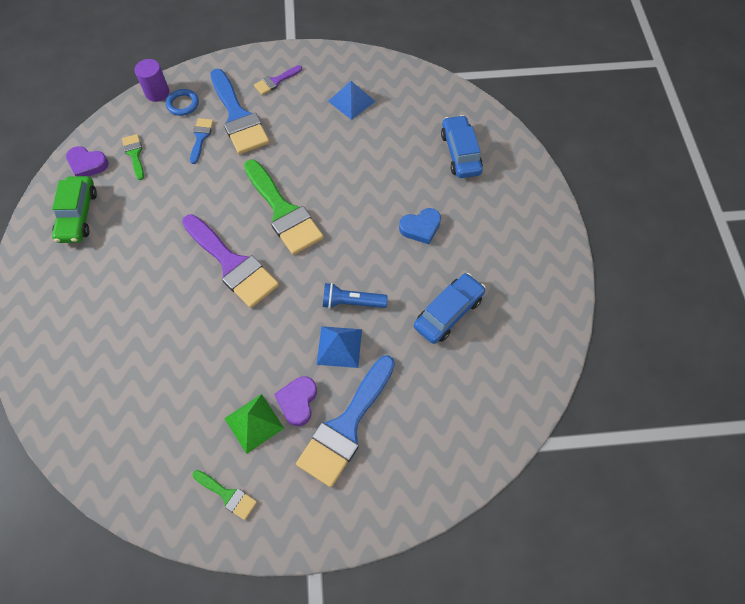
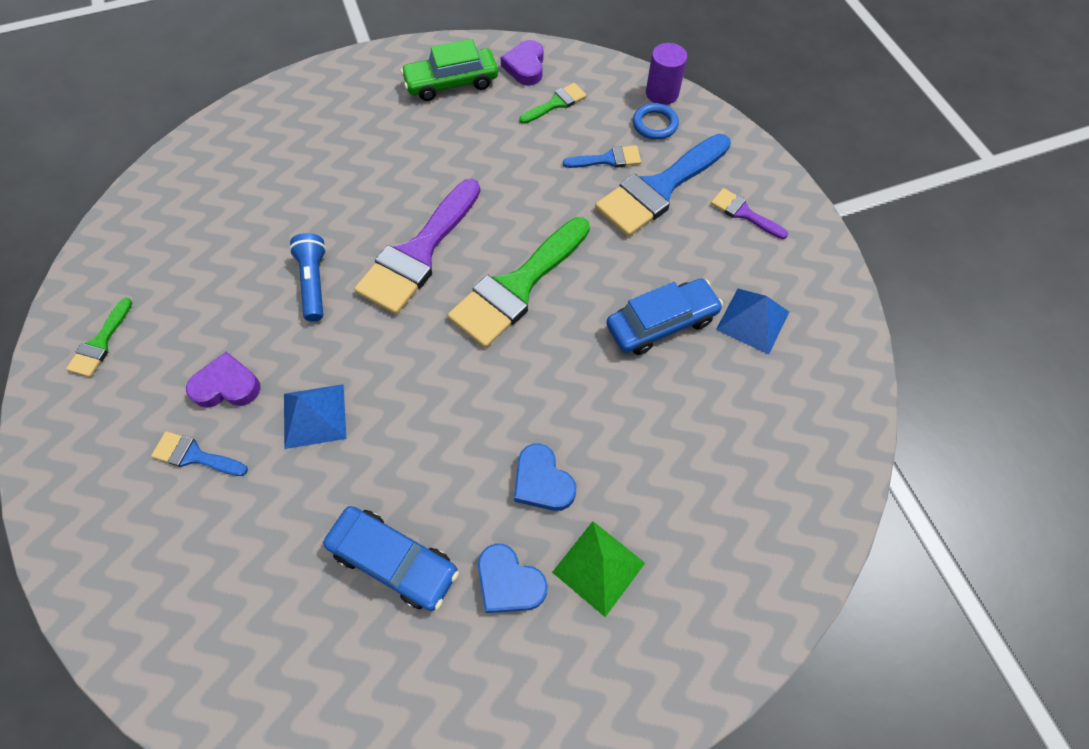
camera: 75 degrees right, 0 degrees up
green pyramid [224,394,284,454] -> green pyramid moved to [552,521,645,617]
blue brush [296,355,395,487] -> blue brush [151,431,248,476], size x0.48
blue flashlight [323,283,388,309] -> blue flashlight moved to [289,233,326,321]
blue car [441,115,483,178] -> blue car moved to [606,278,723,355]
none -> blue heart [478,543,547,613]

